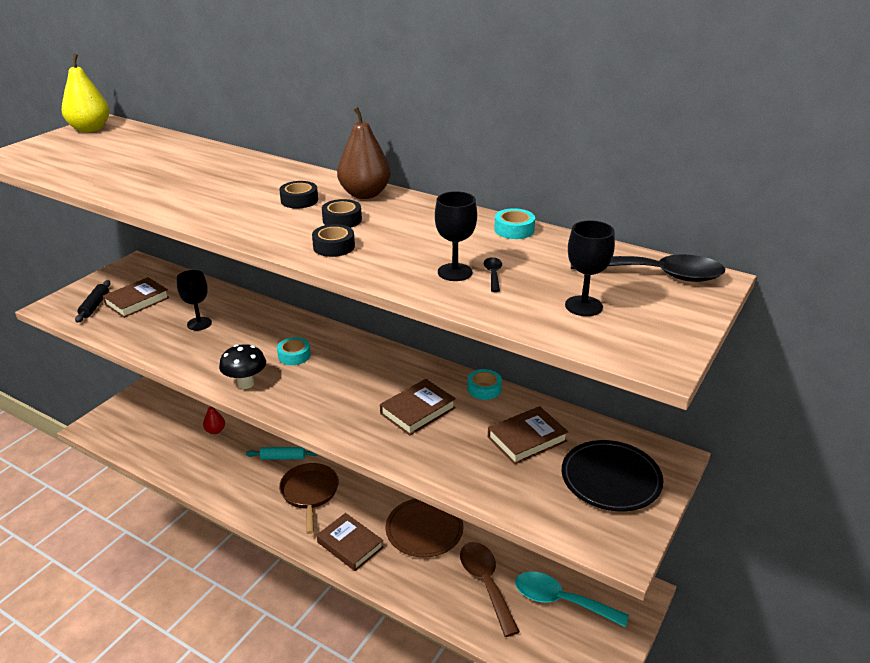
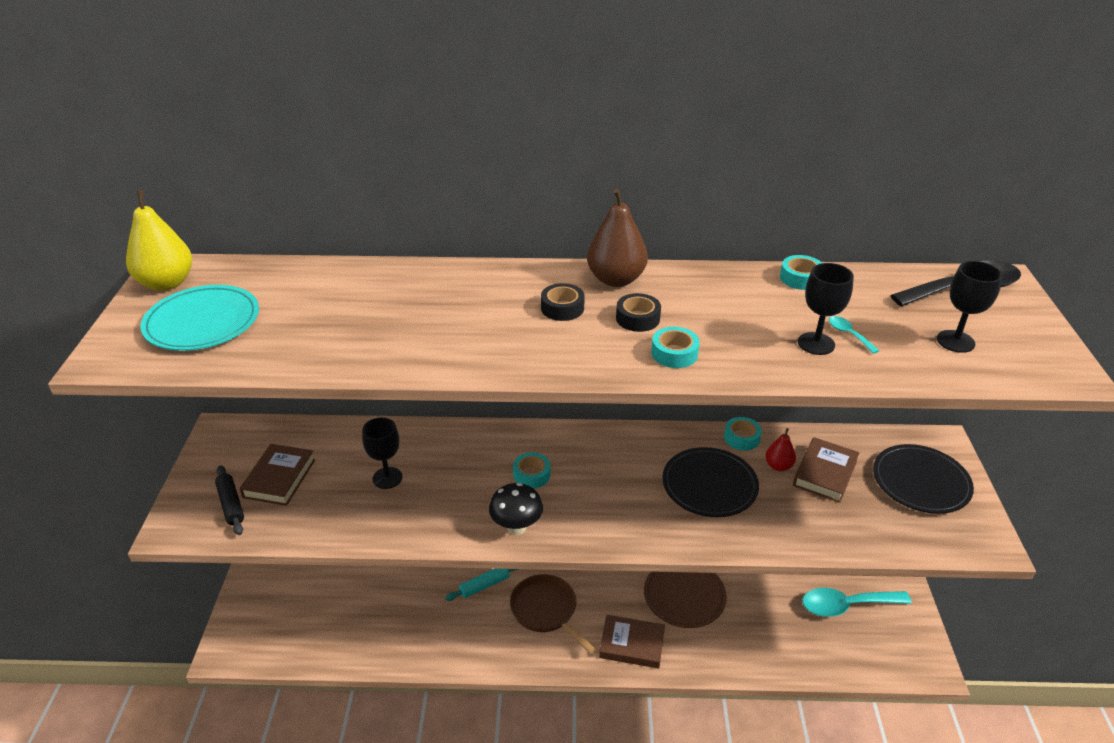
camera: 30 degrees left, 5 degrees up
red pear [203,406,225,434] -> red pear moved to [765,428,796,471]
black tape [312,224,355,257] -> turquoise tape [651,327,700,368]
brown book [380,379,456,436] -> black plate [662,447,759,517]
brown spoon [460,542,520,637] -> none
black spoon [484,257,502,292] -> turquoise spoon [829,316,879,354]
none -> turquoise plate [140,285,259,351]

